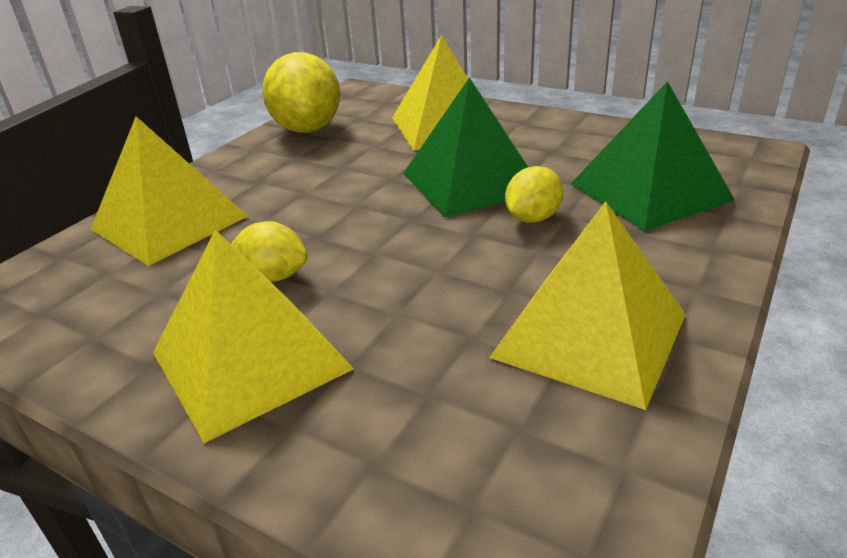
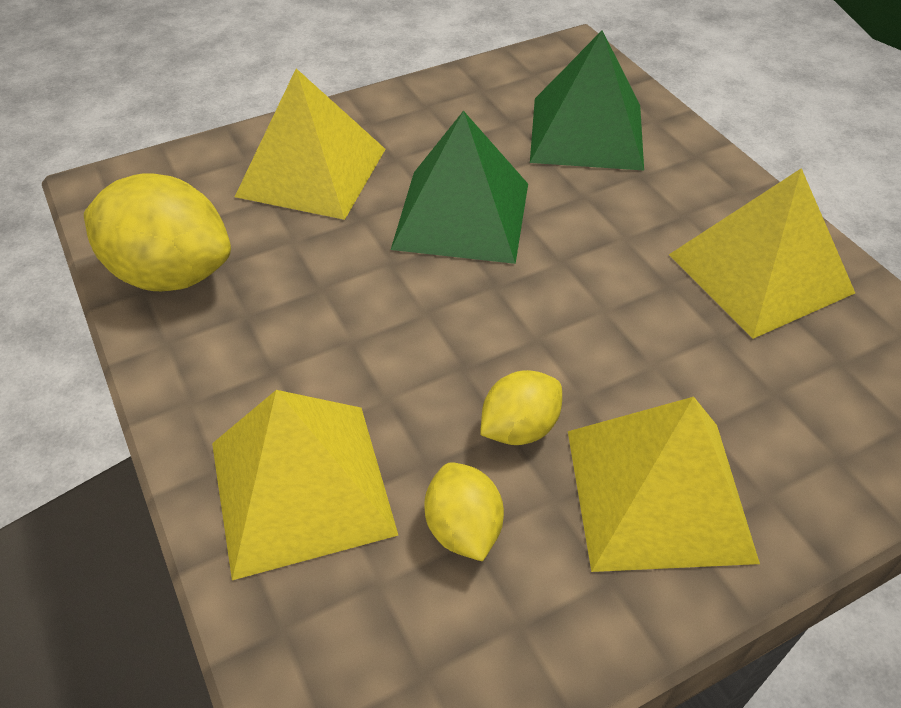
camera: 60 degrees left, 15 degrees up
yellow lemon [505,166,564,223] -> yellow lemon moved to [424,463,504,562]

